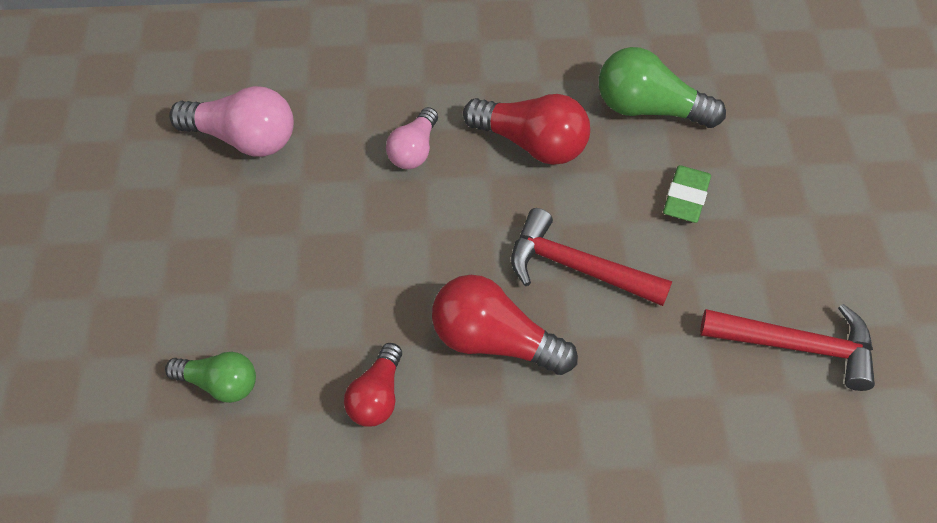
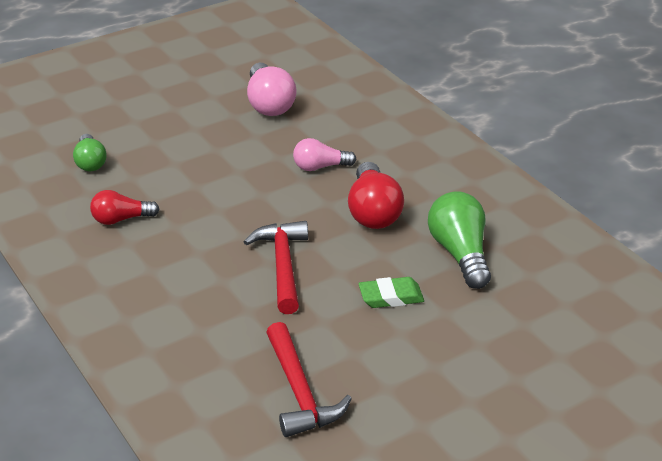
camera: 60 degrees right, 20 degrees down
red light bulb [432,275,578,375] -> none

